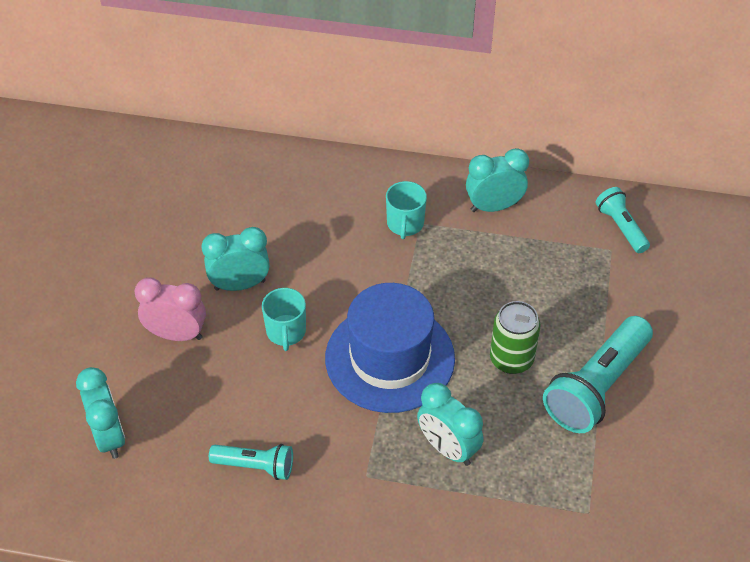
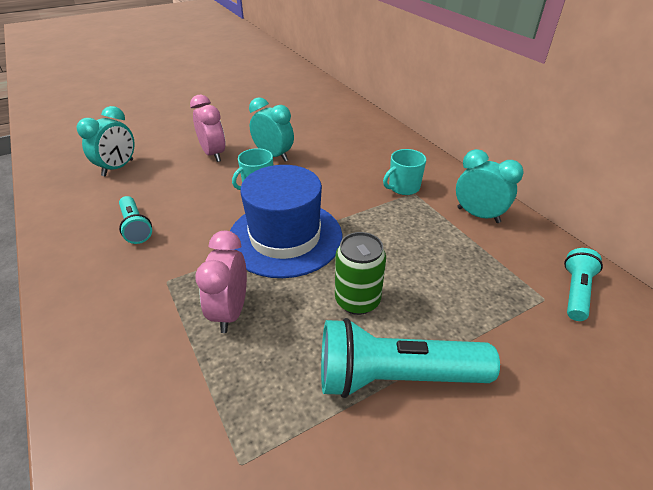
camera: 50 degrees right, 10 degrees down
turquoise clock [417,383,484,466] -> pink clock [195,230,247,333]

